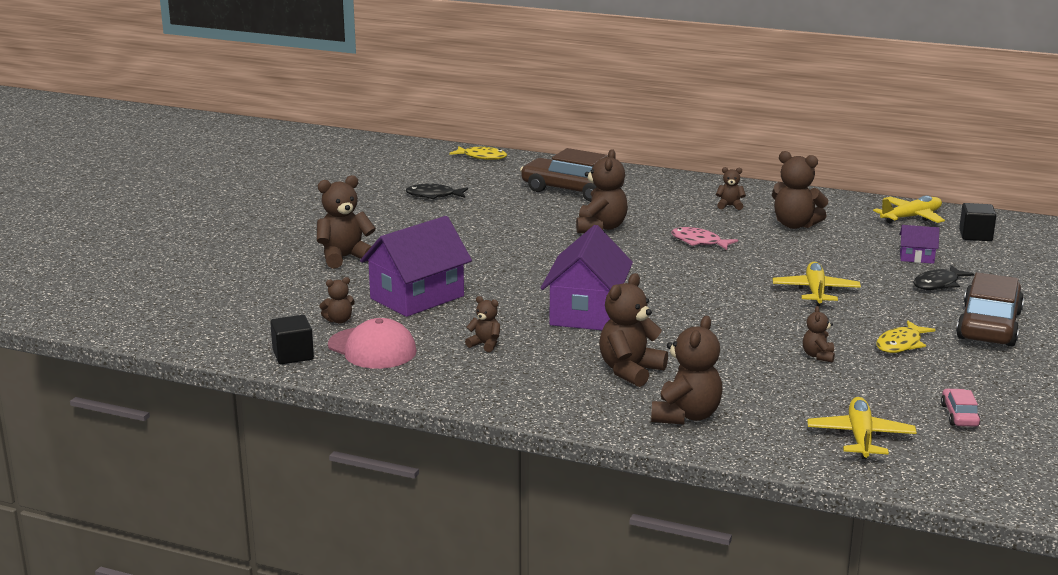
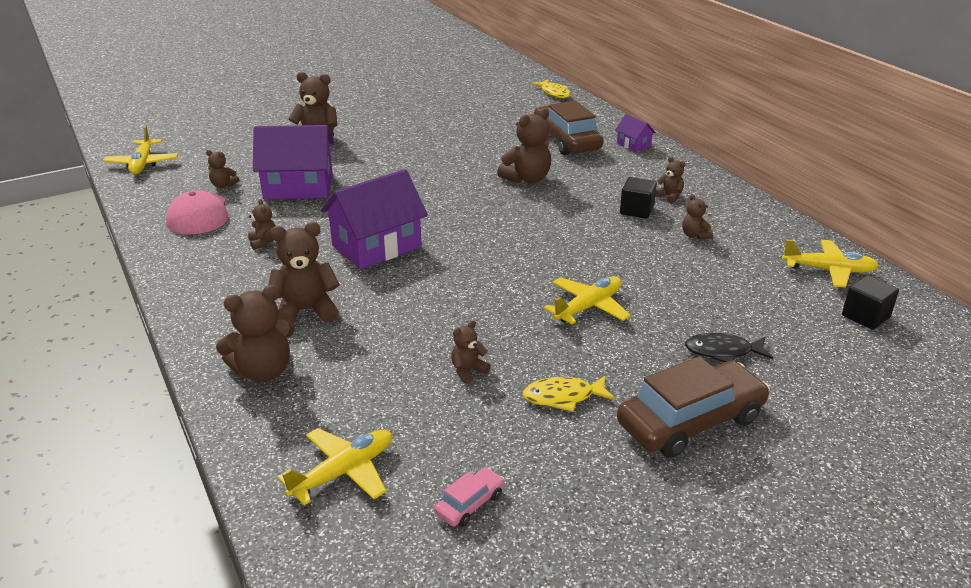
camera: 40 degrees right, 10 degrees up
black cube [270,315,314,364] -> black cube moved to [620,177,657,219]
black fish [406,184,468,199] -> none
pink fish [671,227,738,250] -> none
brown teddy bear [772,151,828,229] -> brown teddy bear [682,194,713,239], size x0.53
purple house [900,225,940,264] -> purple house moved to [615,114,656,152]
none -> yellow plane [103,126,178,174]

